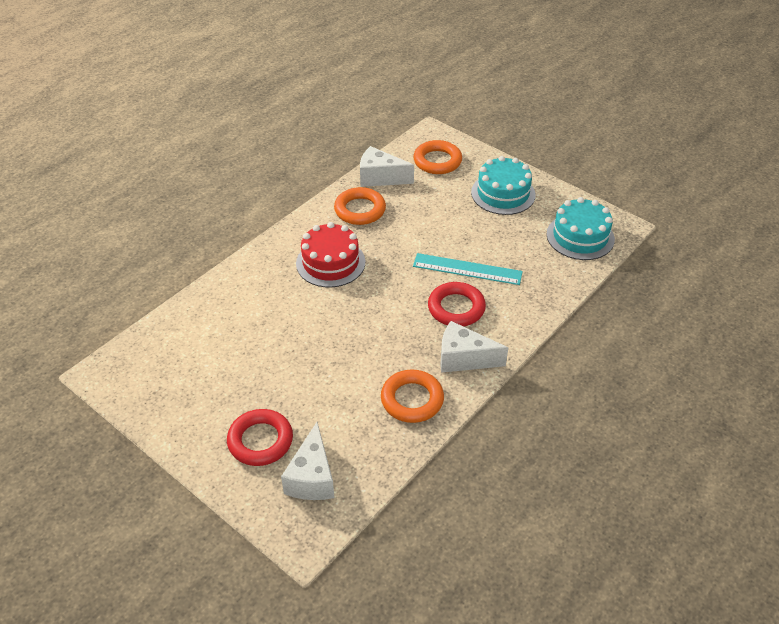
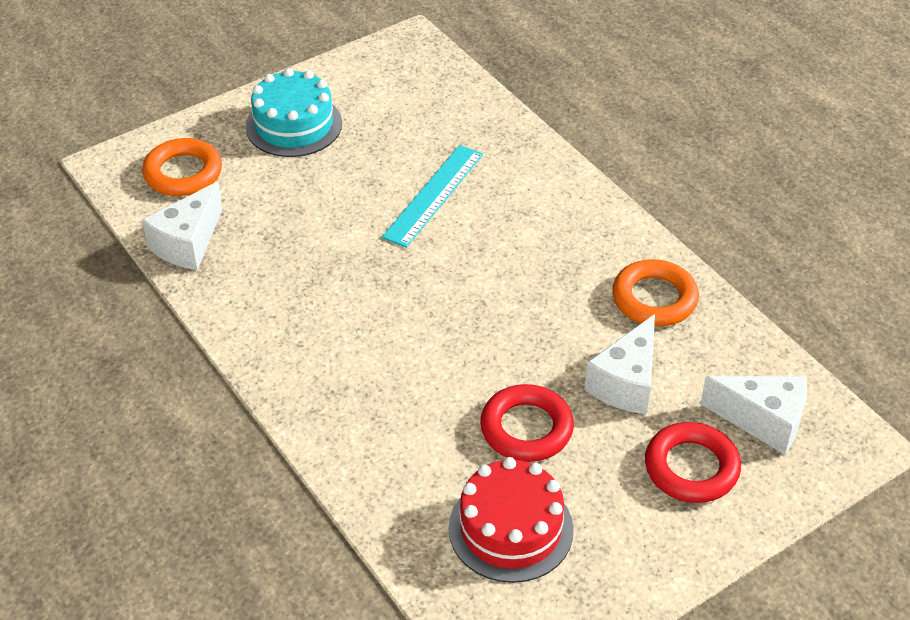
camera: 75 degrees left, 0 degrees up
red cake [296,222,365,288] -> red cake moved to [449,457,574,583]
orange ring [334,187,386,225] -> none
red ring [428,282,486,326] -> red ring moved to [480,384,574,462]
white cheese [440,321,508,373] -> white cheese moved to [584,314,655,415]
turquoise cake [547,197,615,260] -> none

